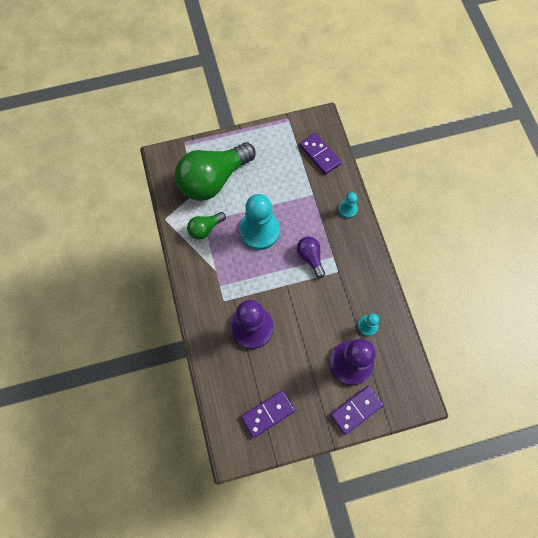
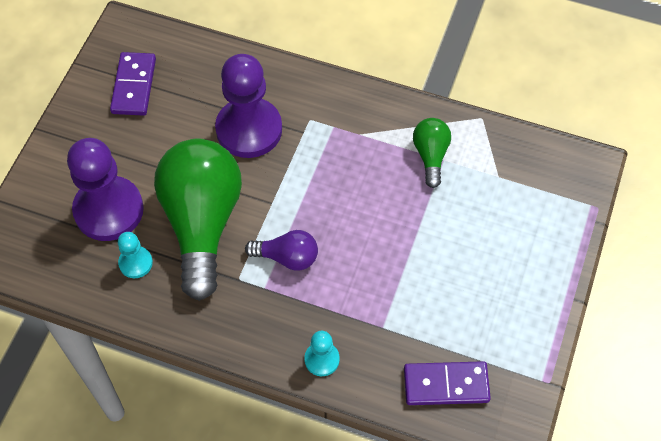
camera: 125 degrees right, 10 degrees down
green light bulb [175,142,256,201] -> green light bulb moved to [154,139,242,301]
turquoise pawn [239,194,280,250] -> none
purple domino [330,385,384,435] -> none

